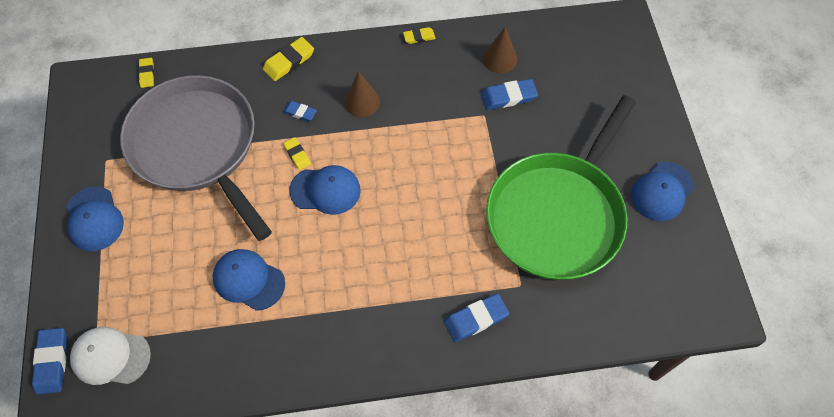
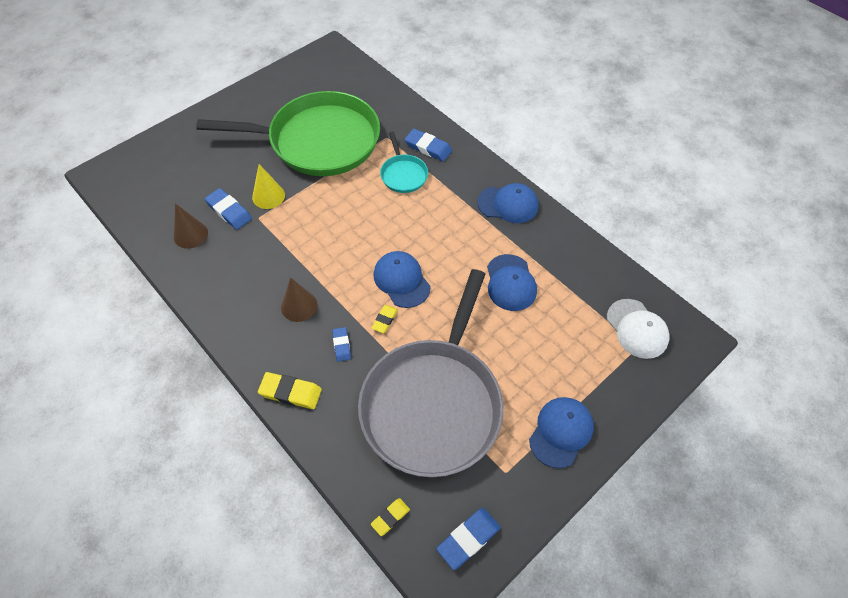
camera: 125 degrees left, 5 degrees down
blue eraser [32,328,67,395] -> blue eraser moved to [436,508,501,570]
yellow eraser [403,27,436,44] -> none
blue cap [631,162,694,221] -> blue cap moved to [477,183,538,223]
none -> yellow cone [252,164,285,209]
none -> turquoise pan [380,132,428,193]

